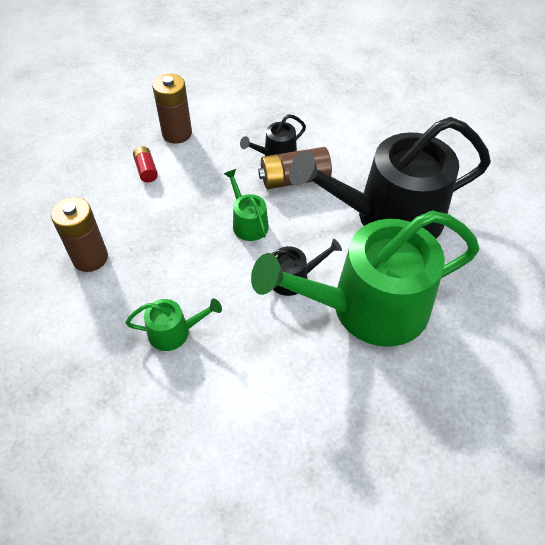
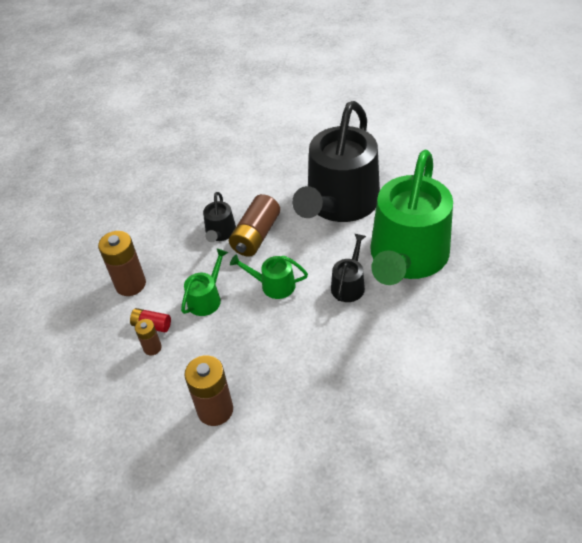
camera: 50 degrees left, 5 degrees down
green watering can [125,299,222,351] -> green watering can moved to [181,248,228,316]
none -> brown battery [135,319,162,355]

